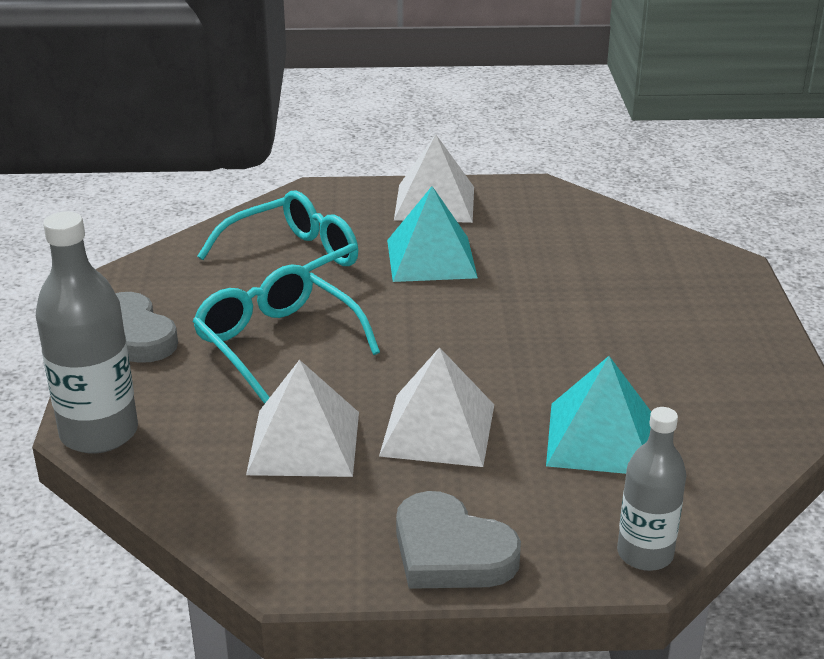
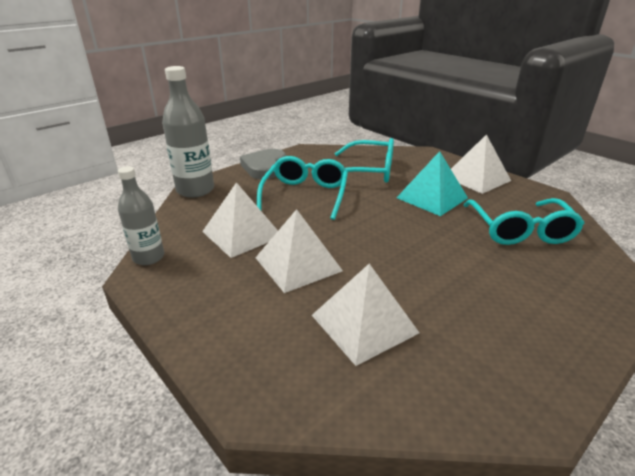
camera: 50 degrees right, 0 degrees up
grey heart [396,491,521,589] -> none
turquoise pyramid [546,356,651,474] -> white pyramid [312,264,419,366]
grey bottle [617,407,686,571] -> grey bottle moved to [118,166,164,265]
none -> turquoise glasses [463,198,585,245]

